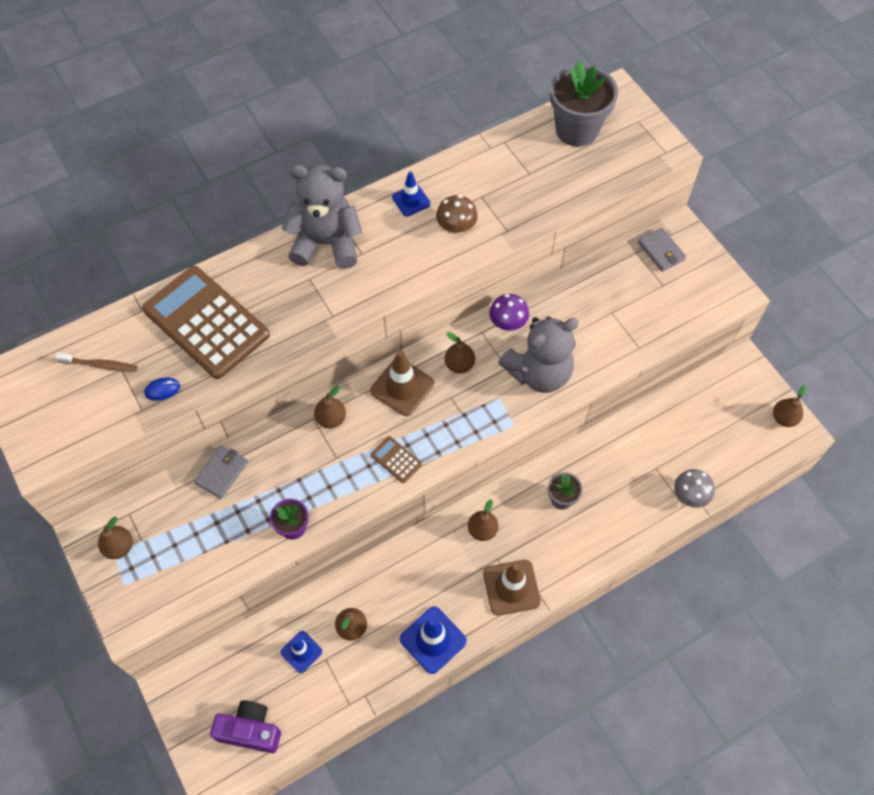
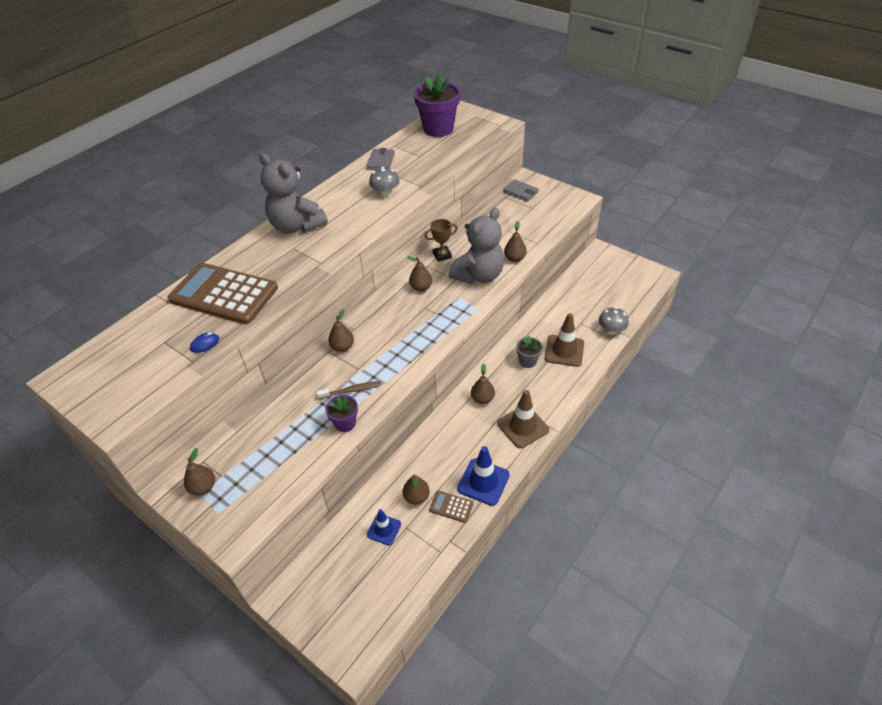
camera: 20 degrees left, 15 degrees down
brown toothbrush [55,353,137,372] -> brown toothbrush moved to [317,381,381,399]
grey wallet [194,445,248,499] -> grey wallet moved to [367,148,395,170]
purple camera [210,700,281,753] -> none
grey teddy bear [282,164,362,269] -> grey teddy bear turned 120 degrees counterclockwise [259,153,328,234]
brown traffic cone [370,350,434,416] -> brown traffic cone moved to [545,313,584,367]
brown calculator [371,436,422,483] -> brown calculator moved to [429,491,473,523]
blue traffic cone [392,171,431,217] -> none
brown mushroom [436,195,478,234] -> grey mushroom [369,167,399,197]
purple mushroom [489,294,529,331] -> brown trophy [425,219,458,262]
grey flower pot [550,61,618,147] -> purple flower pot [414,73,460,137]
brown pear [773,385,807,427] -> brown pear moved to [504,221,527,262]

